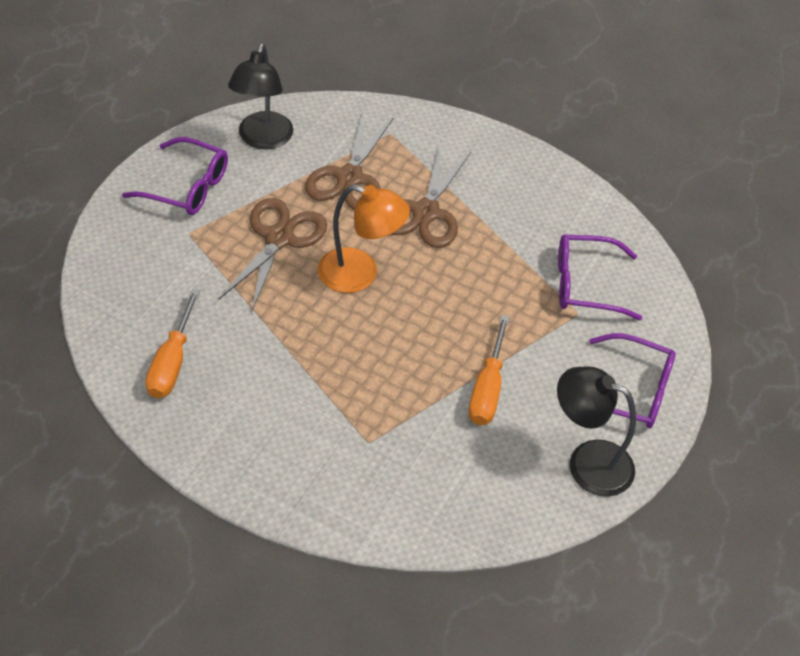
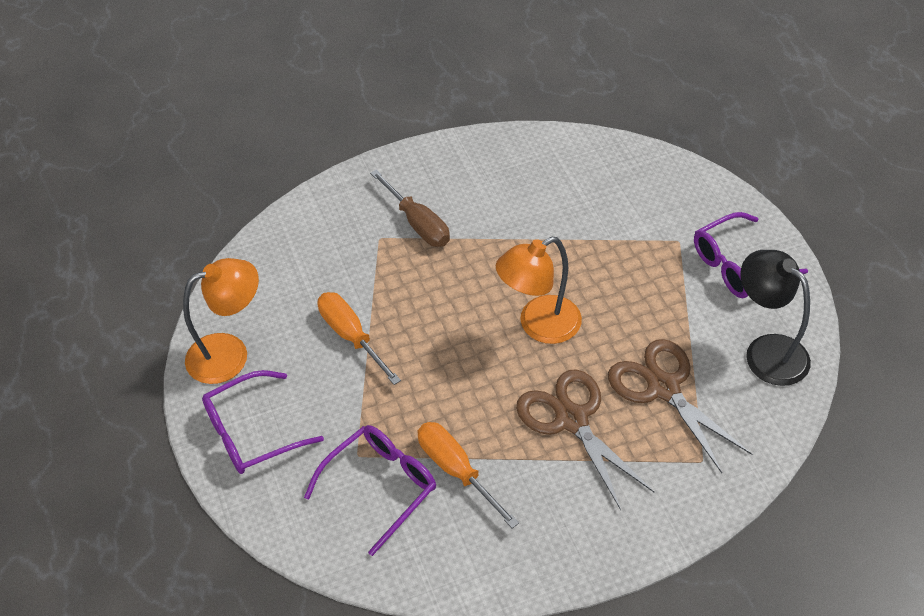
camera: 135 degrees right, 0 degrees up
orange screwdriver [145,288,200,398] -> orange screwdriver moved to [417,422,519,528]
brown scissors [218,198,327,313] -> none
black lamp [557,366,636,497] -> orange lamp [183,258,259,384]
none -> brown screwdriver [370,170,450,247]

